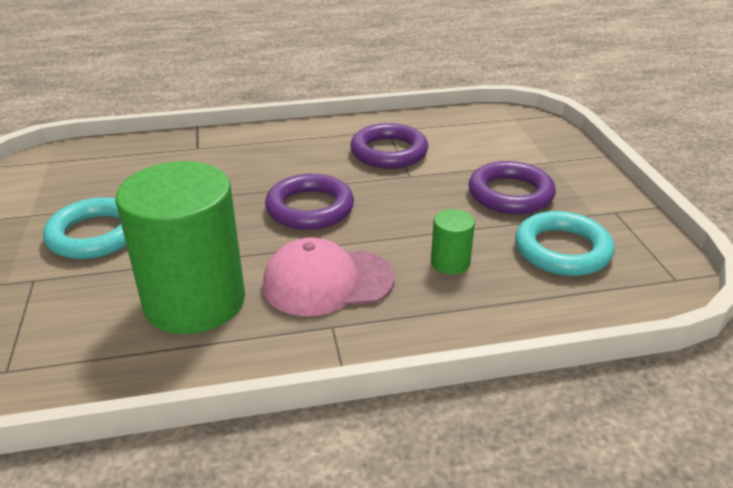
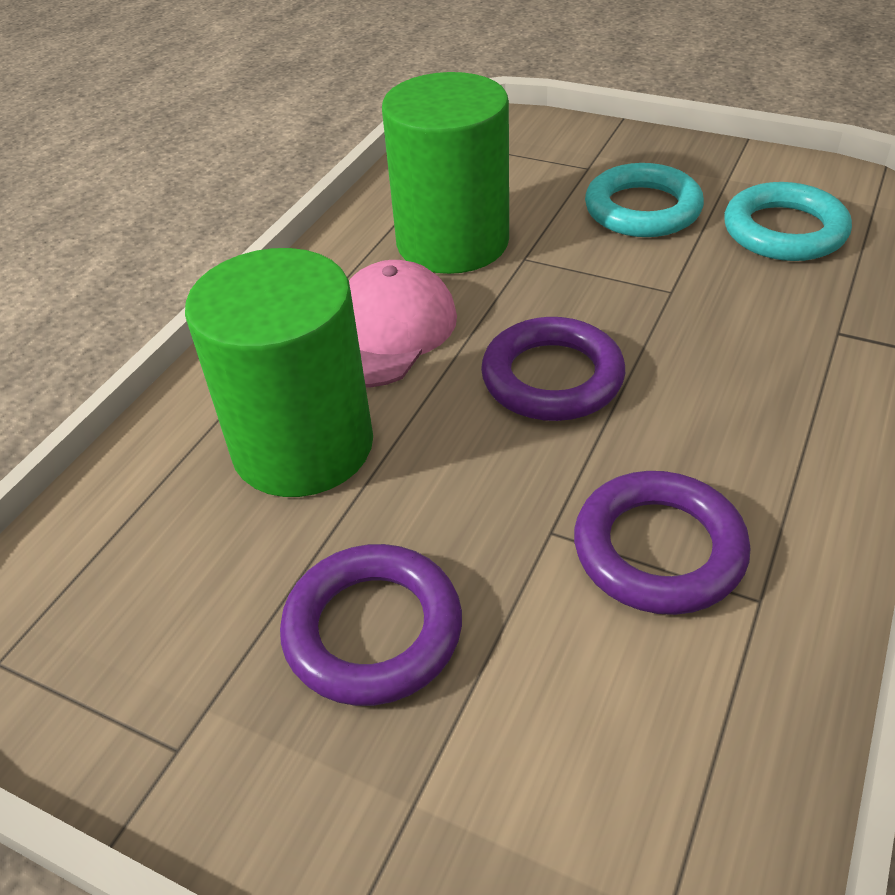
camera: 130 degrees right, 10 degrees up
green cylinder [431,209,475,274] -> green cylinder [185,248,373,497], size x2.38
turquoise ring [515,211,615,276] -> turquoise ring moved to [724,182,852,261]

